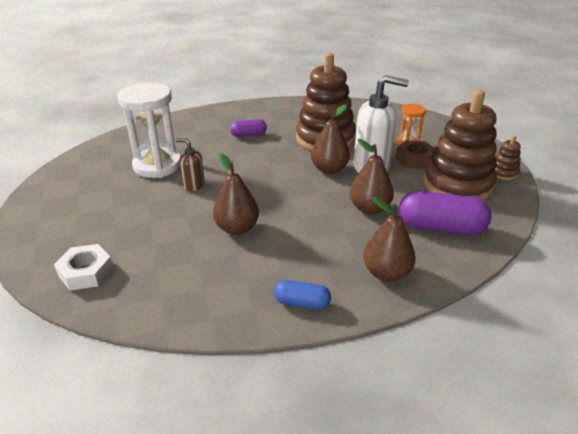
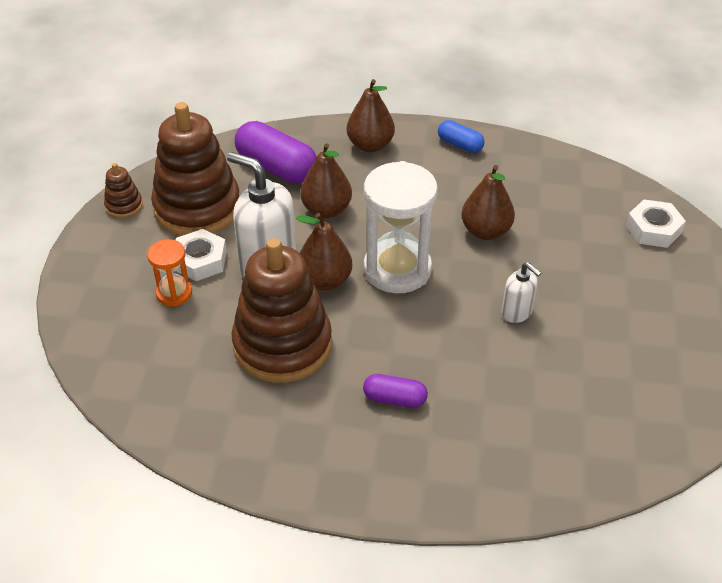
camera: 155 degrees left, 10 degrees up
white hourglass [118,82,181,178] -> white hourglass moved to [364,161,438,293]
brown soap dispenser [176,139,205,191] -> white soap dispenser [502,262,541,323]
brown nut [395,140,434,169] -> white nut [176,229,227,281]

